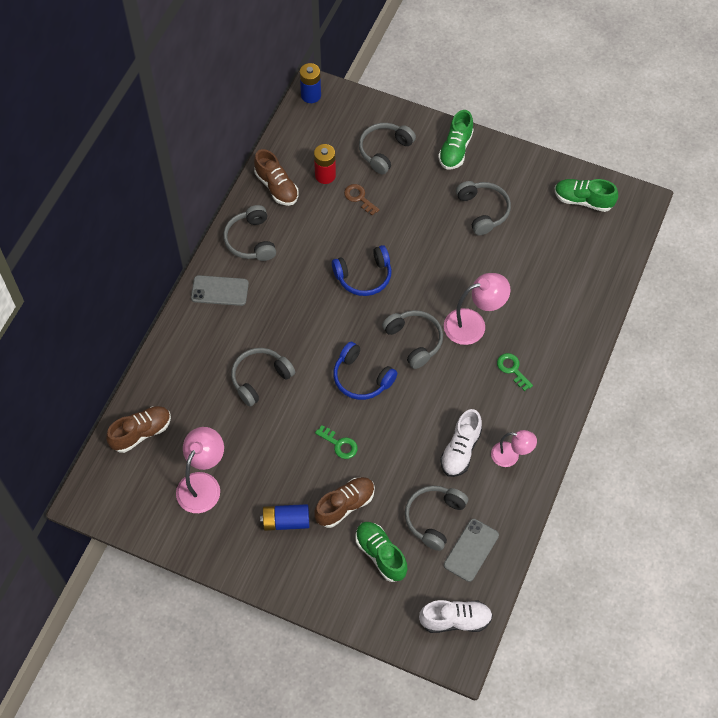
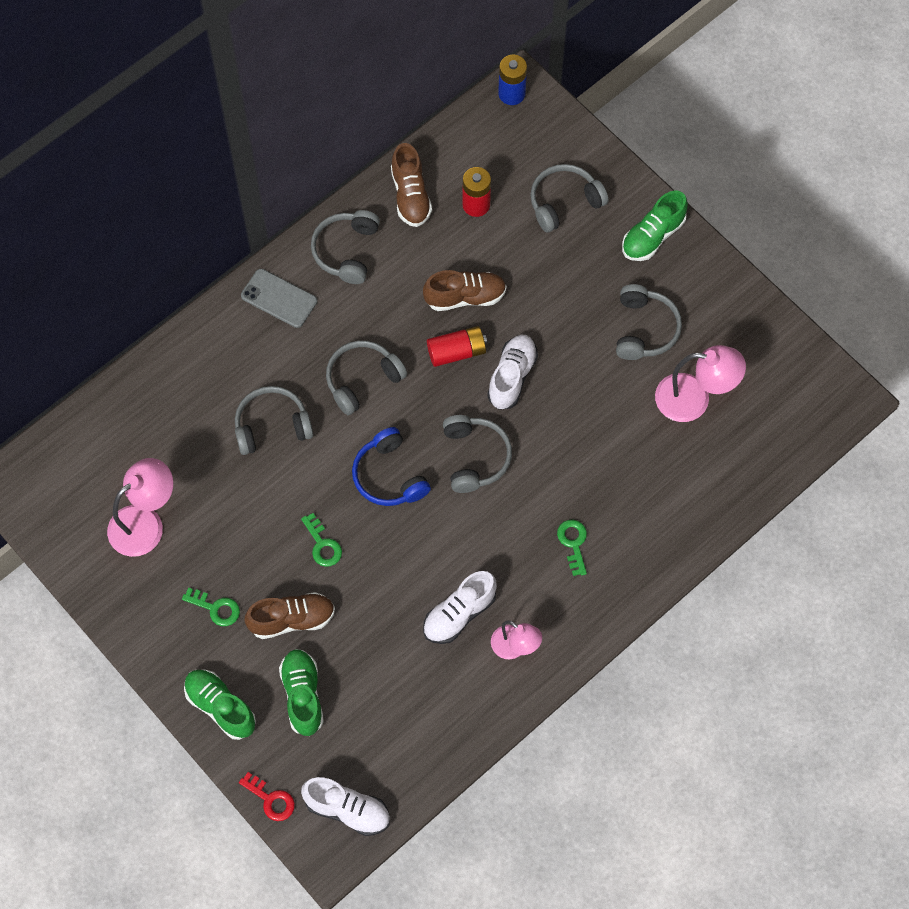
camera: 25 degrees right, 5 degrees up
brown shoe [106,406,171,453] -> brown shoe moved to [423,270,507,311]
blue battery [260,504,309,531] -> green key [182,587,240,626]
blue headphones [332,245,392,296] -> red battery [427,326,487,367]
brown key [344,184,379,215] -> none
grey headphones [405,486,468,551] -> grey headphones moved to [326,341,407,415]
pink lamp [444,273,510,345] -> pink lamp moved to [655,345,746,422]
grey phone [444,519,499,582] -> none
green shoe [555,179,618,212] -> green shoe moved to [184,670,256,740]
none -> red key [239,772,295,821]
none -> white shoe [487,334,538,410]

